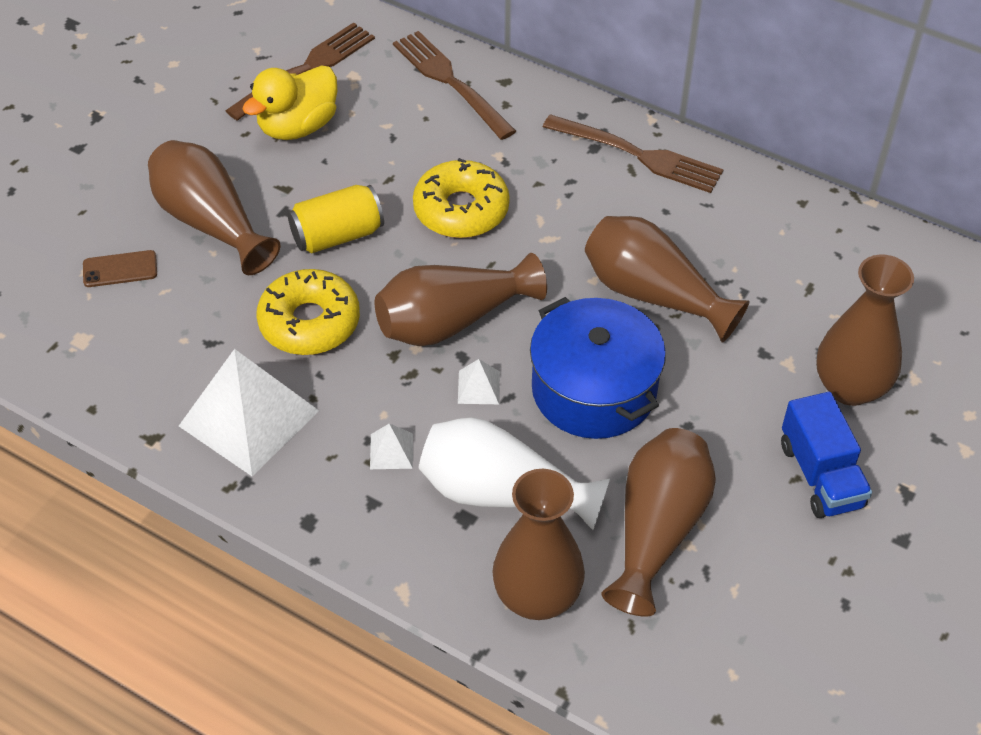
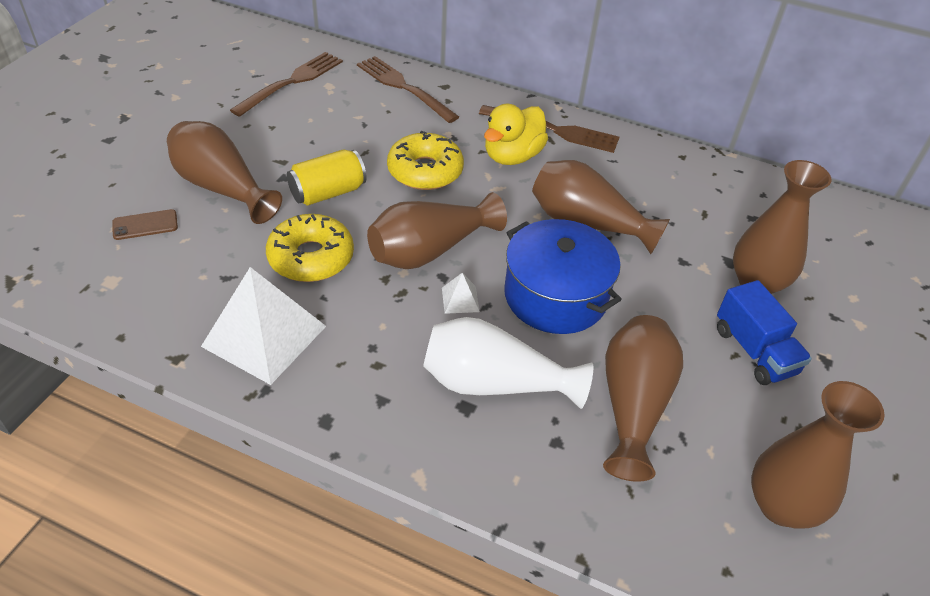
camera: 10 degrees left, 5 degrees down
yellow duck [242,65,337,140] -> yellow duck moved to [484,104,548,165]
white pyramid [370,423,413,469] -> none
brown vase [492,469,585,620] -> brown vase moved to [751,381,885,529]

